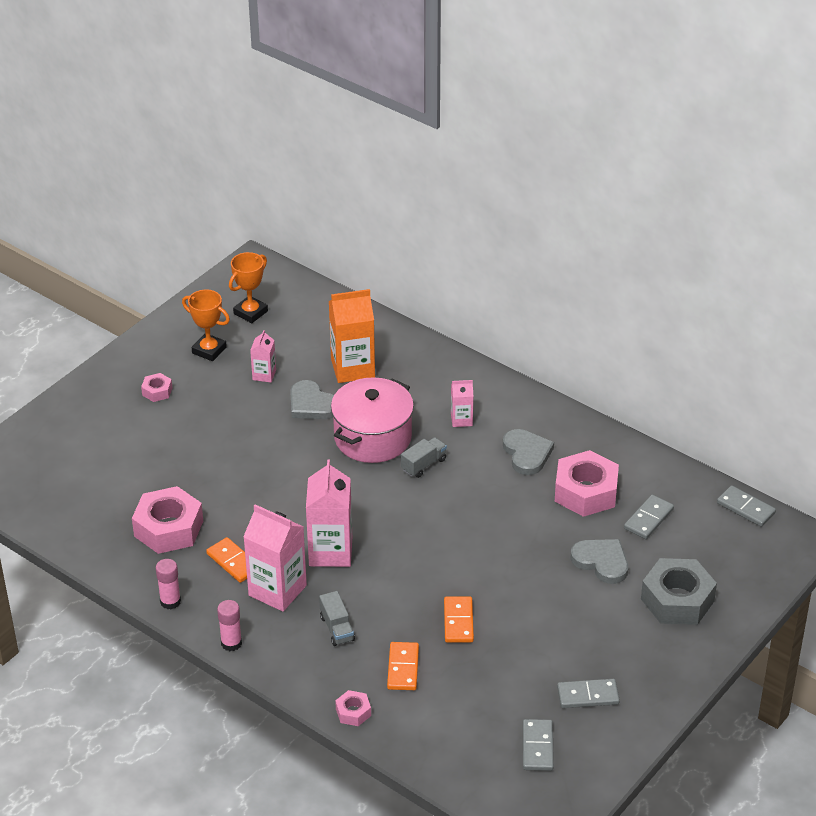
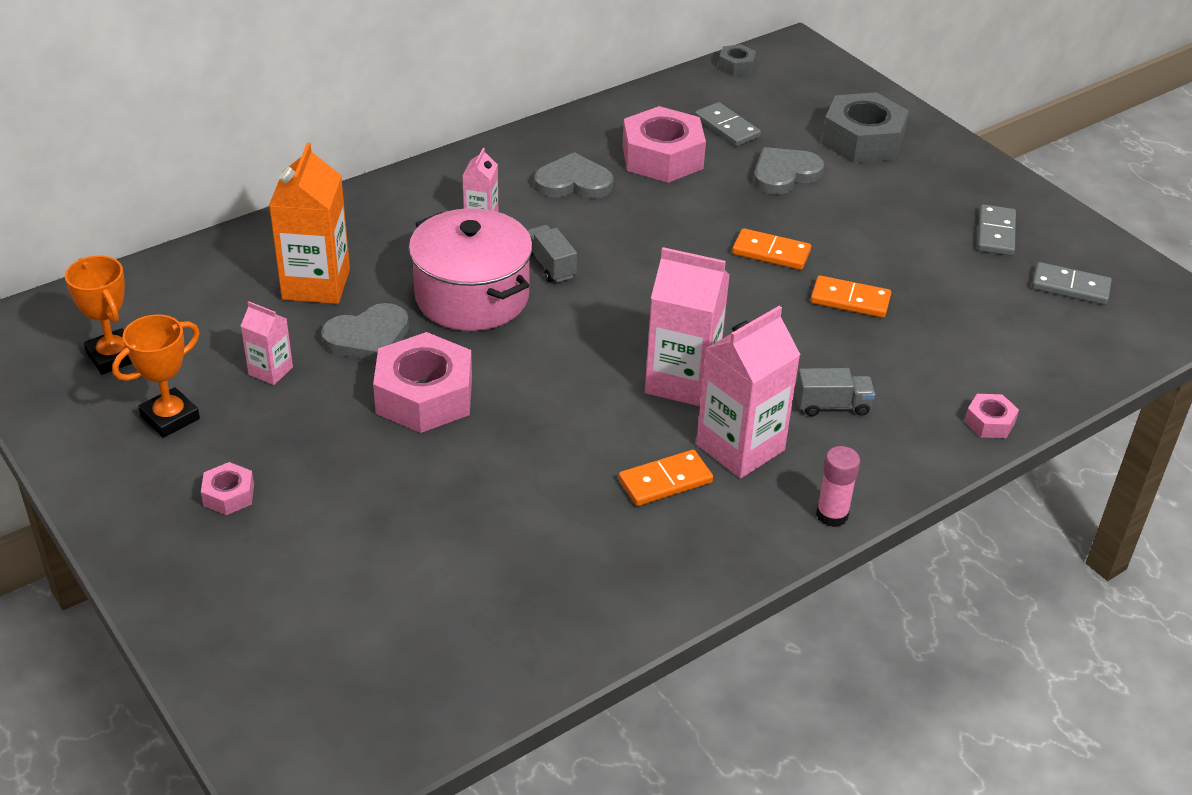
camera: 75 degrees left, 0 degrees up
pink nut [132,486,203,554] -> pink nut moved to [373,332,472,433]
pink glue stick [156,559,181,609] -> none
orange domino [387,642,419,690] -> orange domino moved to [732,228,811,270]
grey domino [717,485,776,527] -> grey nut [718,44,756,76]

